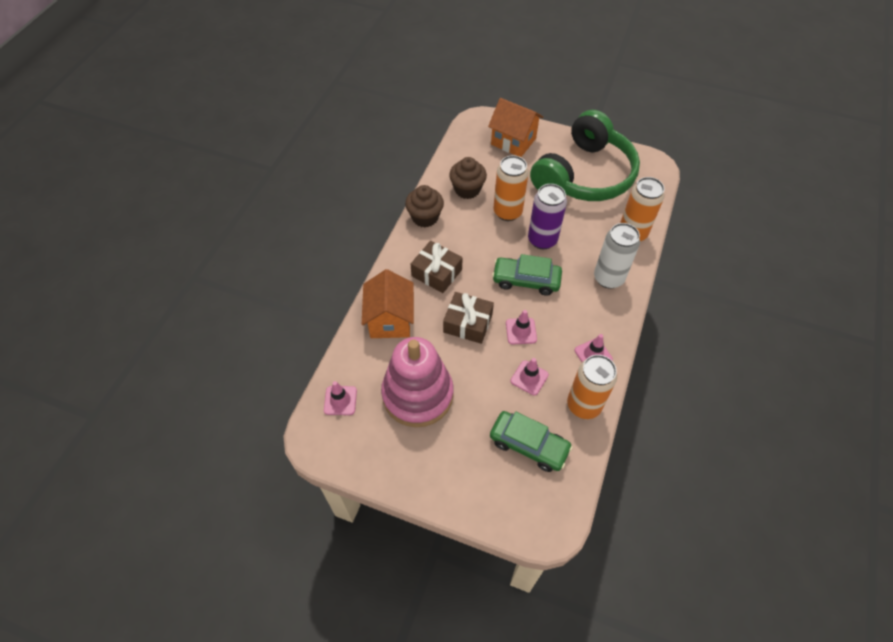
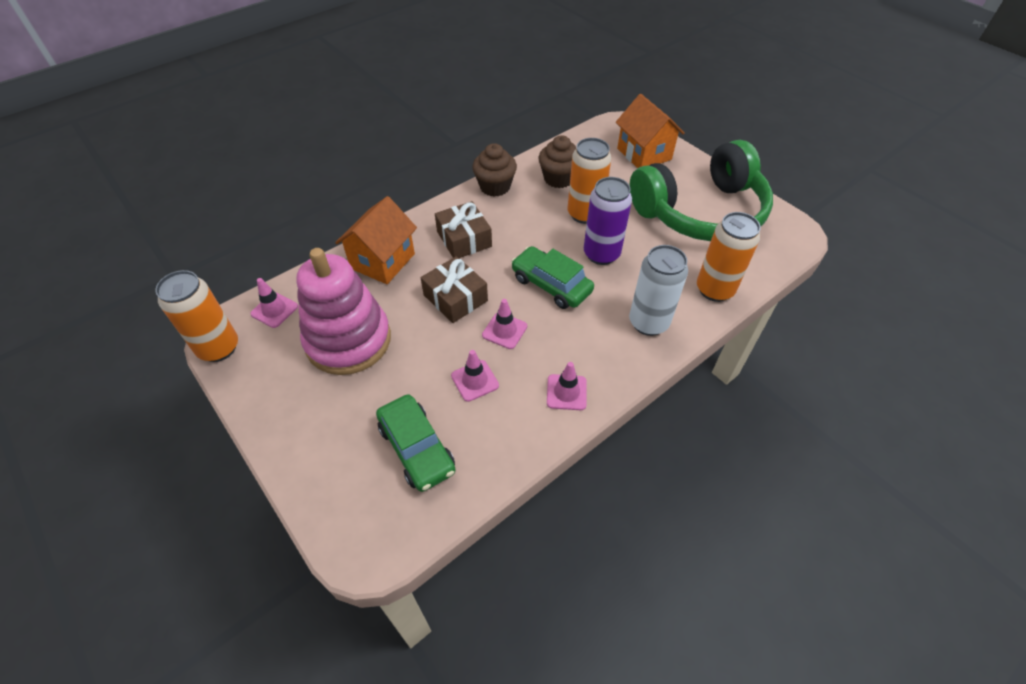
camera: 30 degrees right, 5 degrees down
orange can [567,355,617,419] -> orange can moved to [155,270,238,362]

